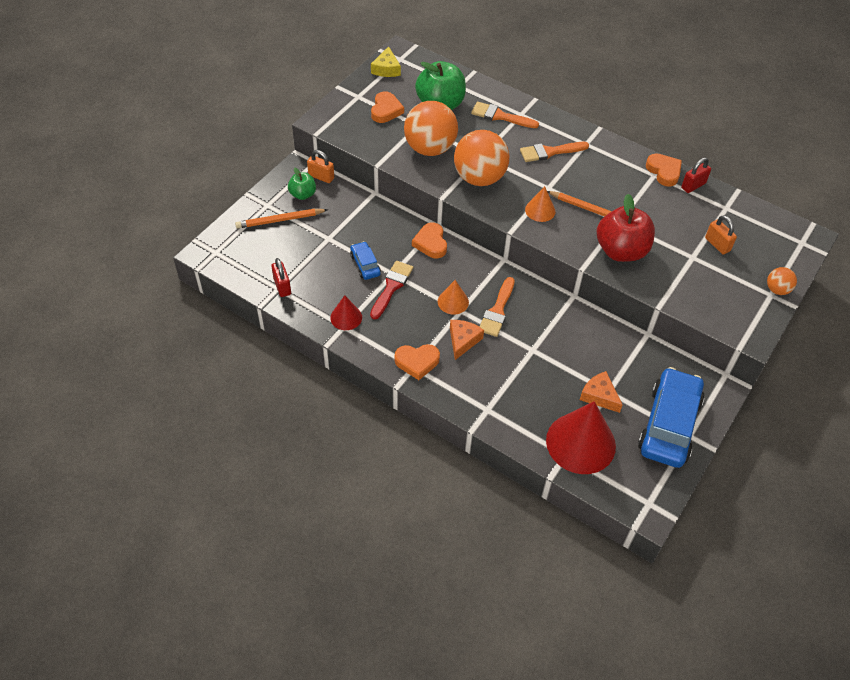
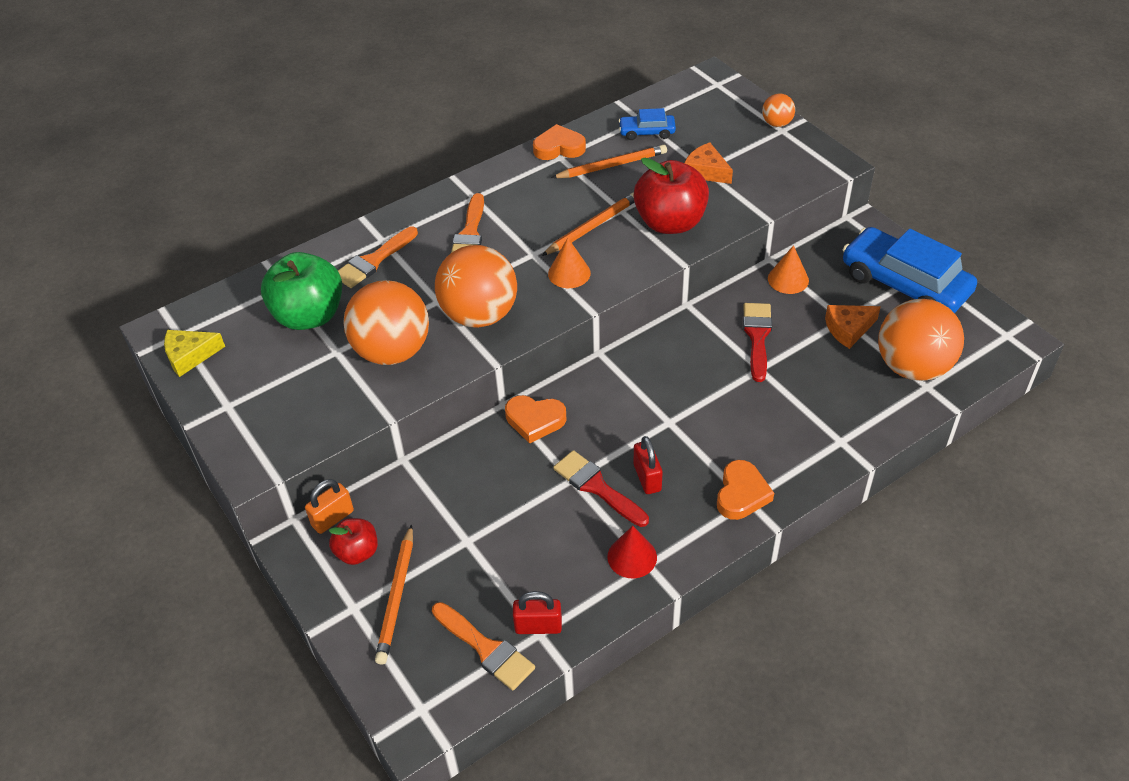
camera: 65 degrees left, 5 degrees down
green apple [288,167,316,200] -> red apple [329,518,378,565]
blue car [350,241,381,280] -> blue car moved to [619,108,676,140]
yellow cheese [371,46,401,77] -> yellow cheese turned 135 degrees clockwise [164,330,225,377]
orange heart [371,92,404,123] -> none
orange cone [438,280,469,315] -> orange cone moved to [768,245,809,294]
orange cheese [450,320,484,360] -> orange cheese moved to [685,142,733,184]
orange brush [479,277,515,337] -> orange brush moved to [432,602,535,691]
red cone [546,401,616,474] -> orange ball [878,299,964,381]
red padlock [681,157,711,193] -> red padlock moved to [634,436,663,494]
orange padlock [705,215,737,255] -> none
none -> orange pencil [551,145,667,178]
none -> red brush [743,303,772,382]

